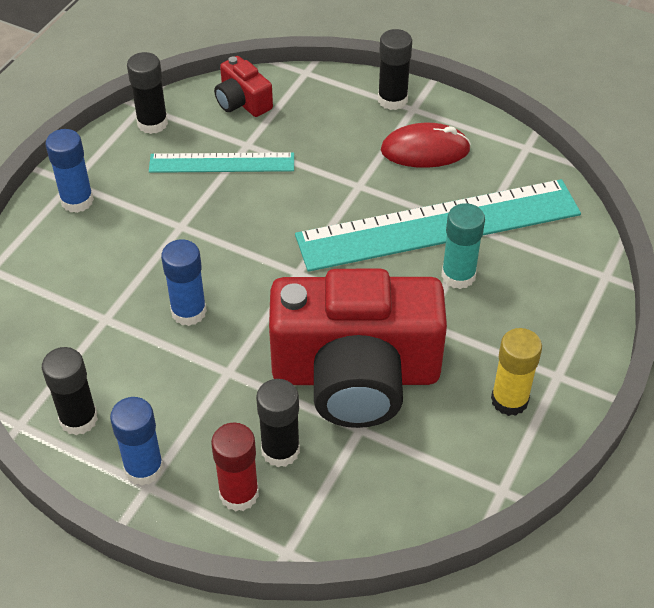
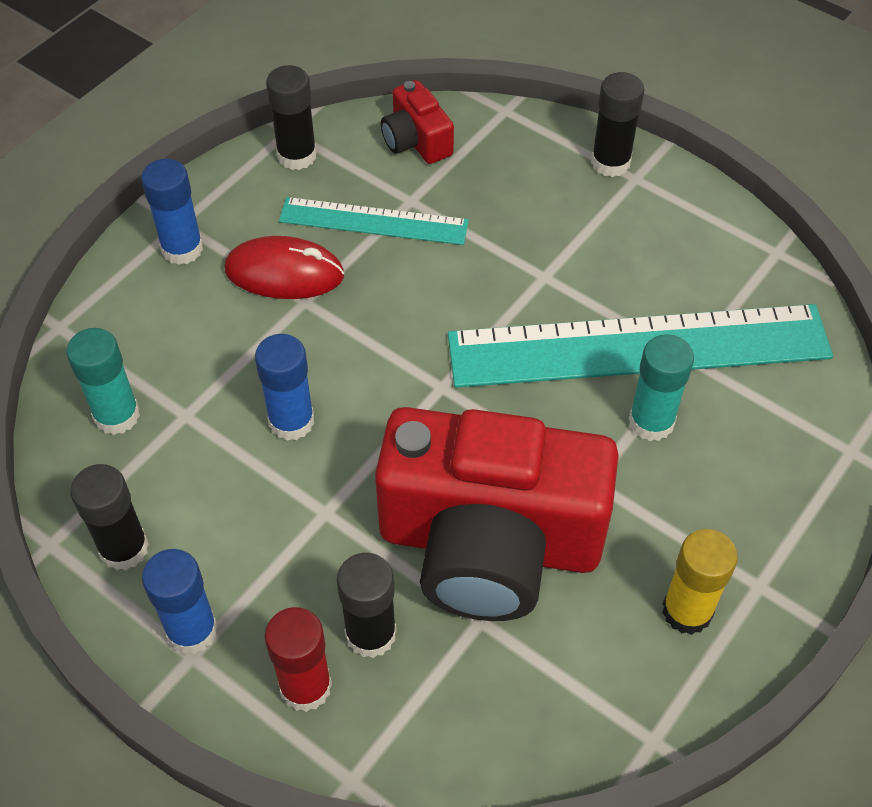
camera: 10 degrees right, 5 degrees up
red mouse [381,123,471,168] -> red mouse moved to [225,236,344,299]
none -> turquoise glue stick [66,328,140,435]

